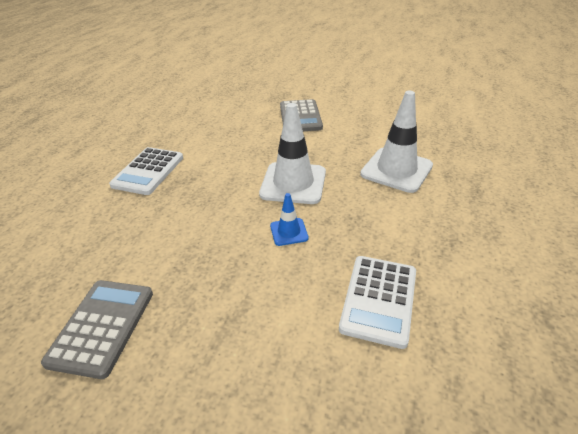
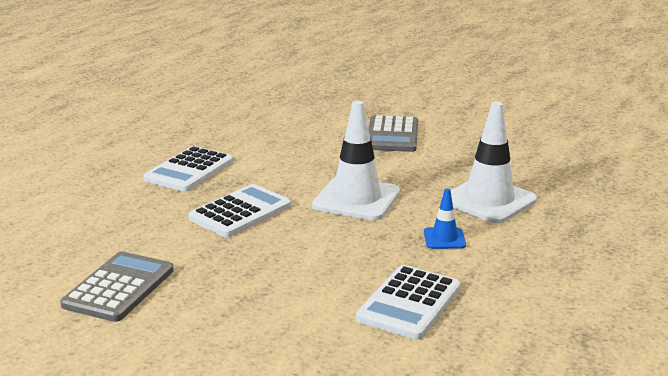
camera: 10 degrees right, 15 degrees down
blue traffic cone [270,193,309,246] -> blue traffic cone moved to [424,188,466,249]
none -> white calculator [188,184,291,237]

